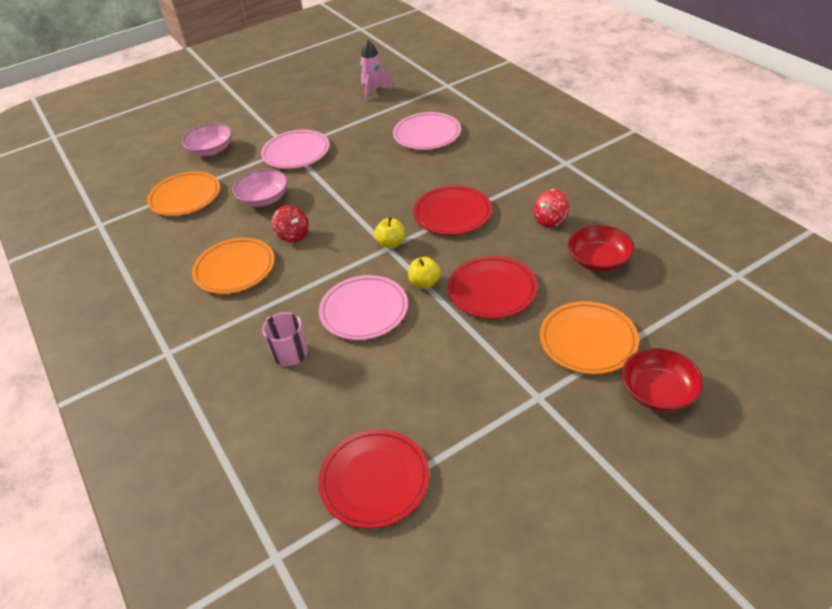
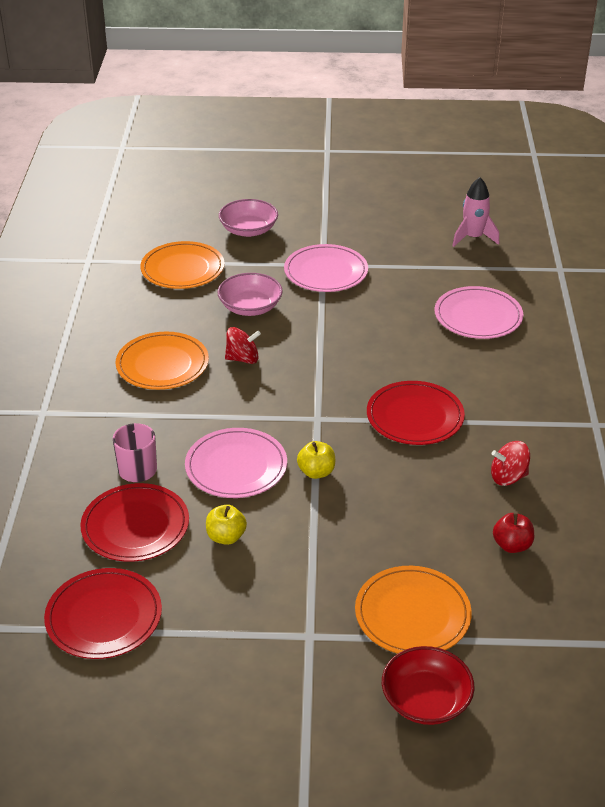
camera: 30 degrees right, 5 degrees down
red spinning top [272,205,309,243] -> red spinning top turned 90 degrees counterclockwise [225,327,261,364]
yellow apple [374,217,405,248] -> yellow apple moved to [206,504,247,545]
red plate [448,256,537,319] -> red plate moved to [80,483,189,562]
red bowl [568,225,634,272] -> red apple [493,513,534,553]

